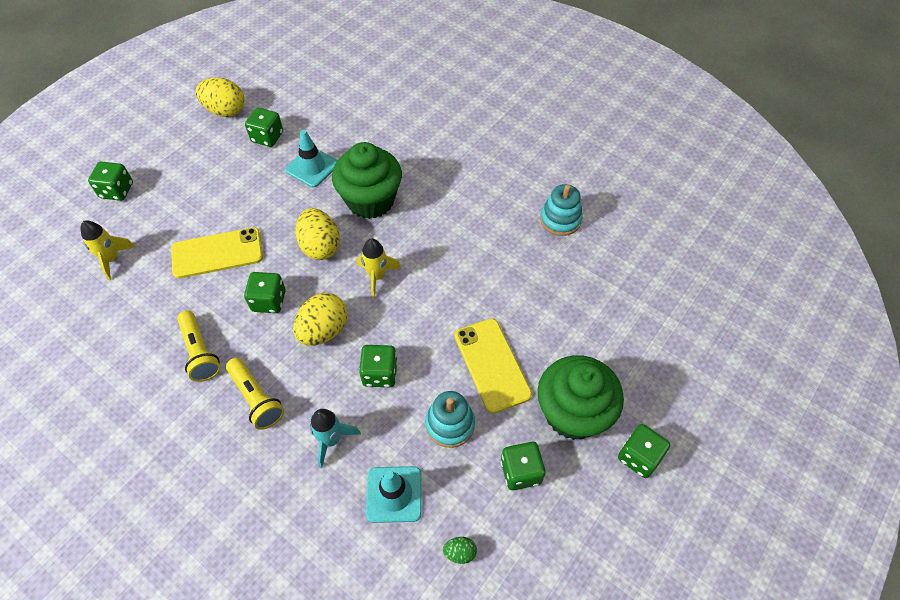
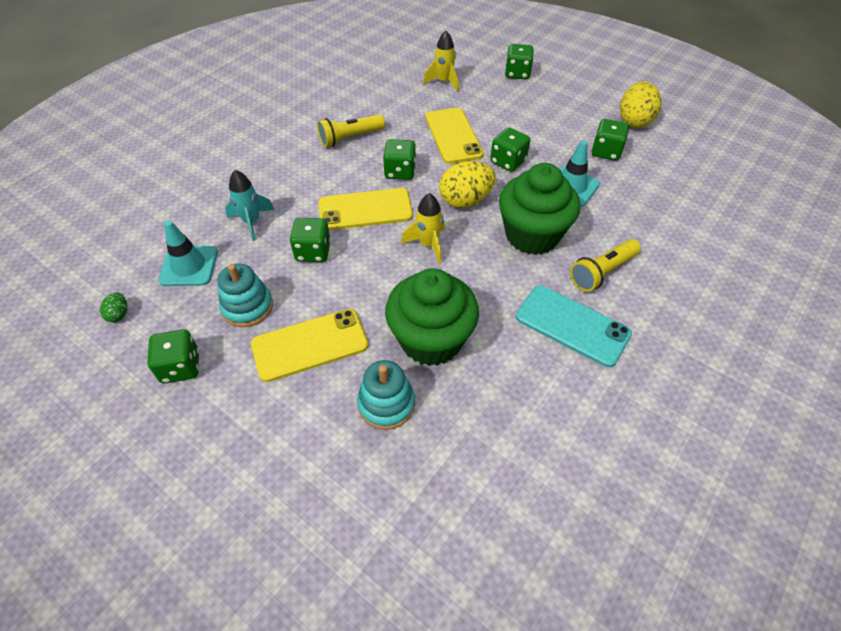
camera: 90 degrees right, 5 degrees down
yellow flashlight [226,358,284,430] -> yellow flashlight moved to [570,239,641,292]
yellow egg [293,293,347,346] -> yellow phone [318,188,413,230]
green cupcake [537,355,624,440] -> green cupcake moved to [385,268,479,366]
turquoise stacking toy [540,184,583,236] -> turquoise stacking toy moved to [357,360,415,430]
green dice [618,424,670,478] -> green dice moved to [490,127,530,172]
none -> turquoise phone [516,285,632,367]

